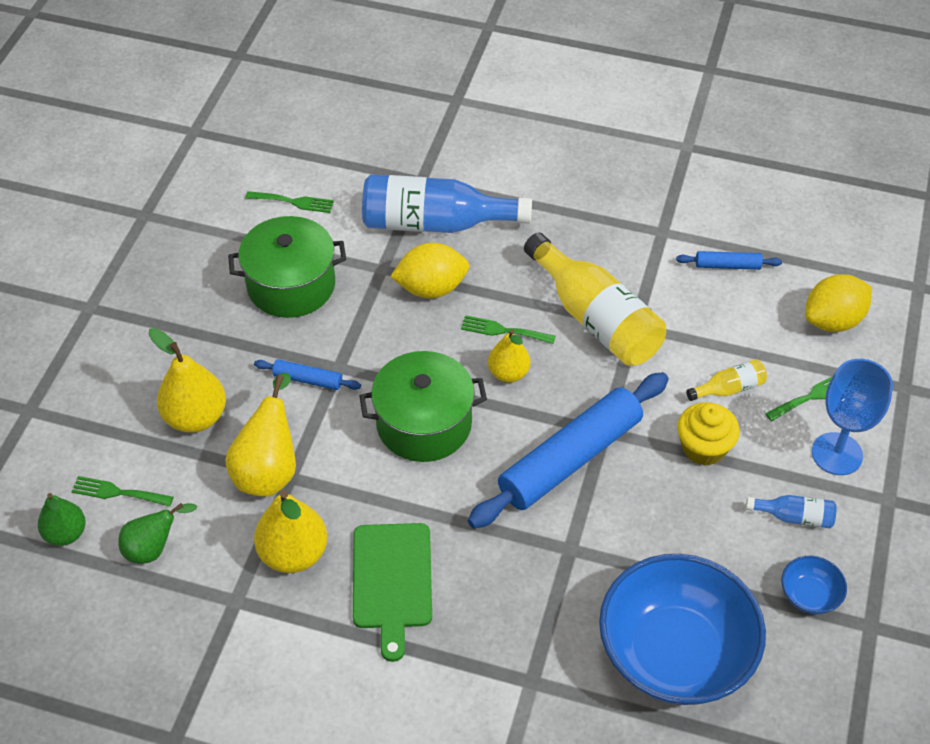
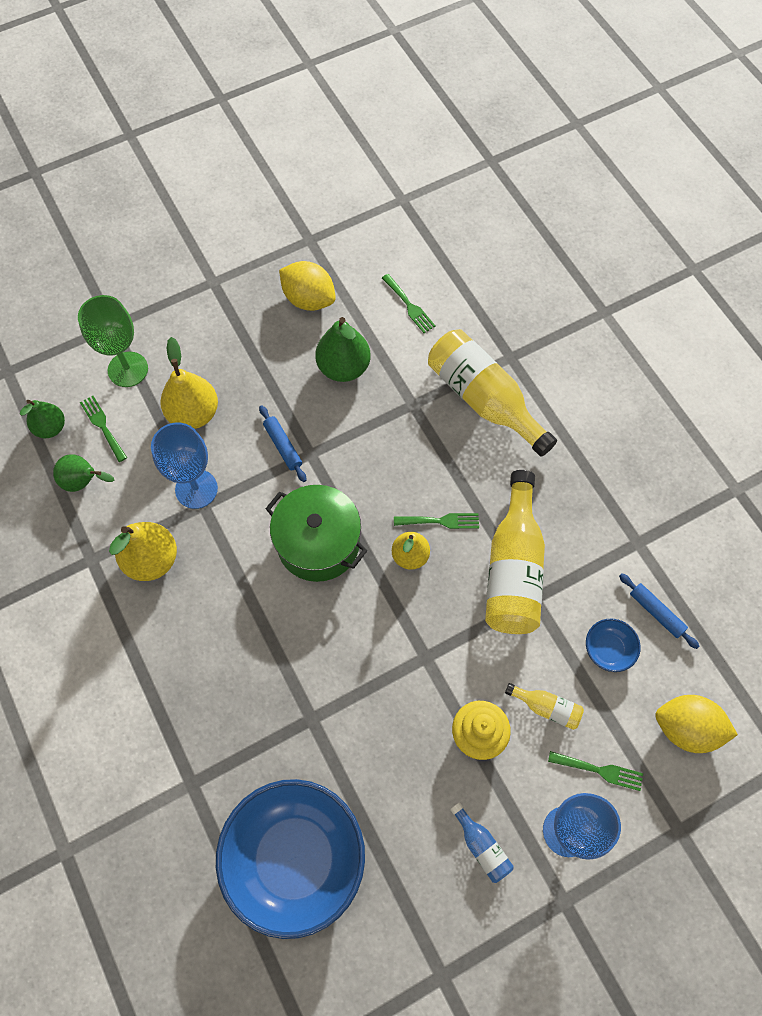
camera: 45 degrees right, 15 degrees up
yellow pear [225,373,296,496] -> blue goblet [151,423,218,509]
green pot [228,216,346,318] -> green pear [315,317,371,382]
green cutting board [353,523,432,662] -> none
blue bottle [362,174,532,233] -> yellow bottle [428,329,557,457]
yellow lemon [390,243,469,298] -> yellow lemon moved to [279,261,336,311]
green fork [461,315,556,344] -> green fork turned 120 degrees clockwise [394,513,479,529]
blue rolling pin [468,372,669,528] -> none
blue bowl [781,556,847,614] -> blue bowl moved to [586,619,641,672]
none -> green goblet [78,295,148,387]

